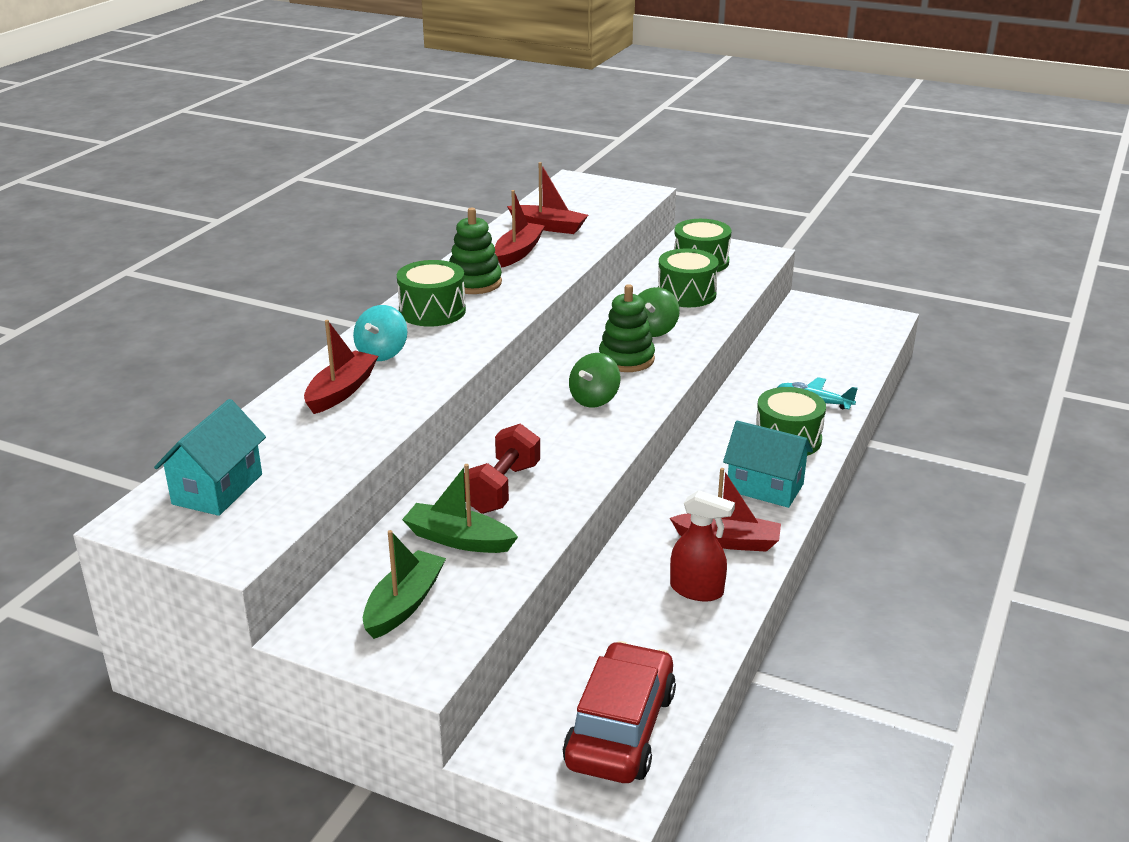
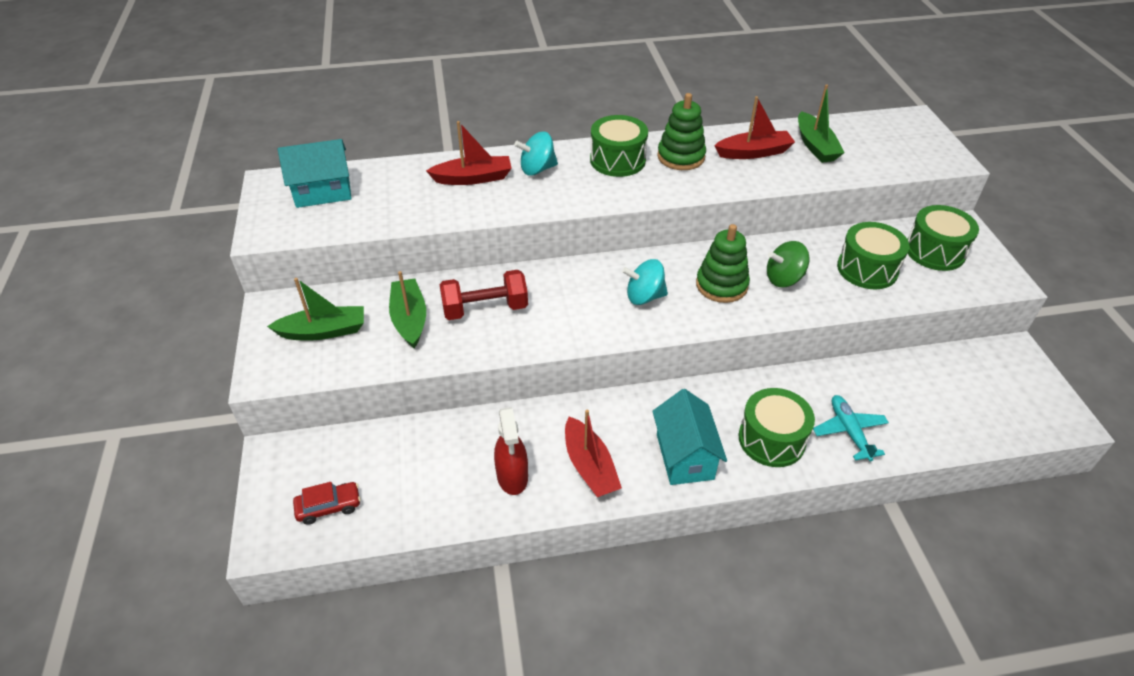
camera: 55 degrees right, 15 degrees up
red boat [507,162,588,234] -> green boat [798,84,845,163]
red car [563,641,676,783] -> red car [293,482,361,525], size x0.48
green spinning top [569,353,620,408] -> turquoise spinning top [622,259,668,305]

